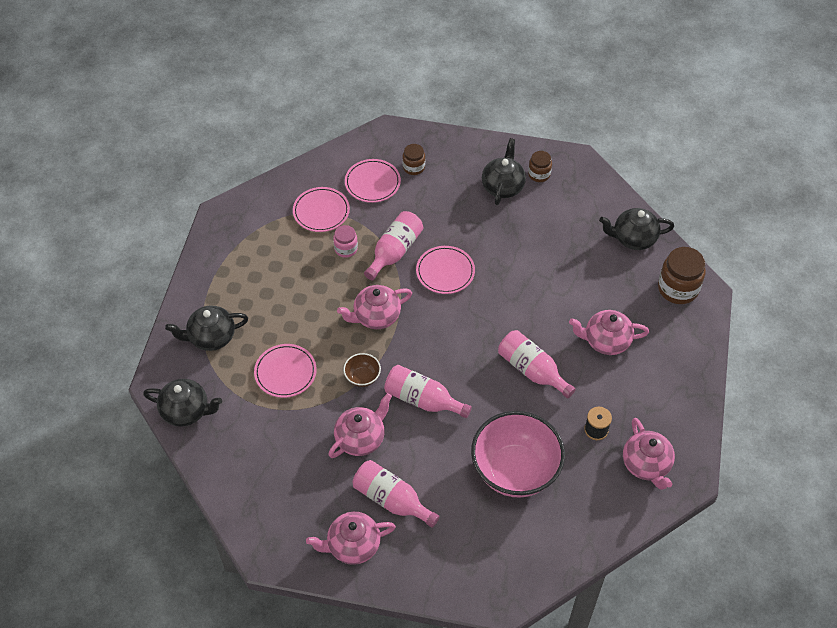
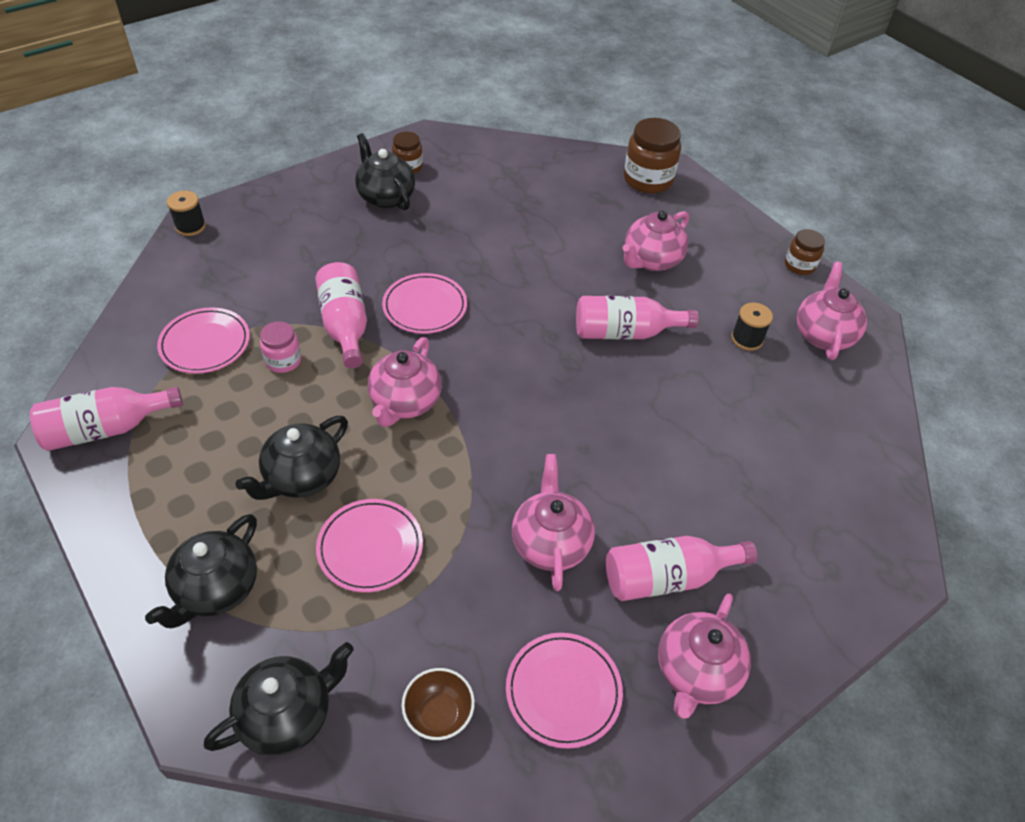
camera: 50 degrees left, 5 degrees down
brown bowl [343,353,381,387] -> brown bowl moved to [402,668,475,740]
pink plate [345,159,401,203] -> pink plate moved to [506,633,623,749]
pink bottle [384,365,472,418] -> pink bottle moved to [30,387,183,451]
brown jar [402,144,425,175] -> brown jar moved to [785,229,825,275]
pink bowl [471,411,565,498] -> none
black teapot [599,208,674,250] -> black teapot moved to [236,416,348,500]
pink teapot [623,418,675,490] -> pink teapot turned 105 degrees counterclockwise [797,262,867,360]
none -> black spool [167,191,206,236]

